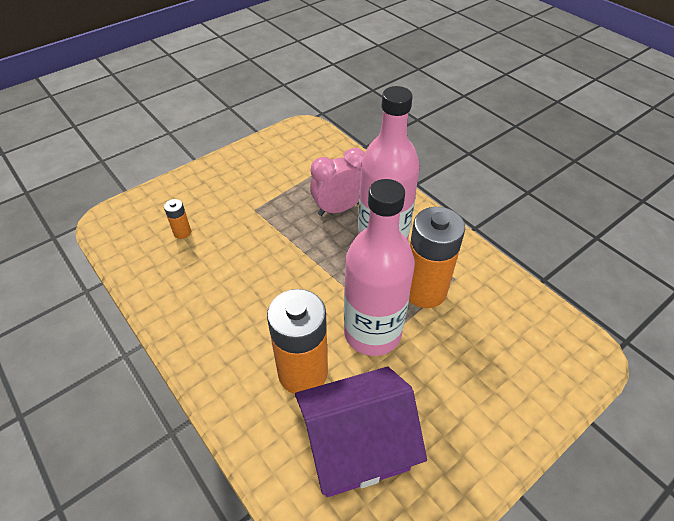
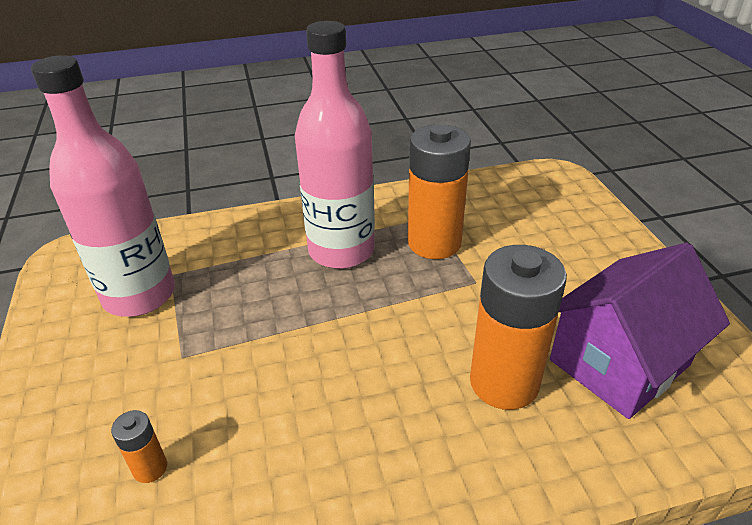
camera: 65 degrees left, 10 degrees down
purple house [295,367,427,497] -> purple house turned 45 degrees clockwise [550,243,730,419]
pink clock [310,148,365,216] -> none
pink bottle [344,179,415,356] -> pink bottle moved to [31,55,175,317]

